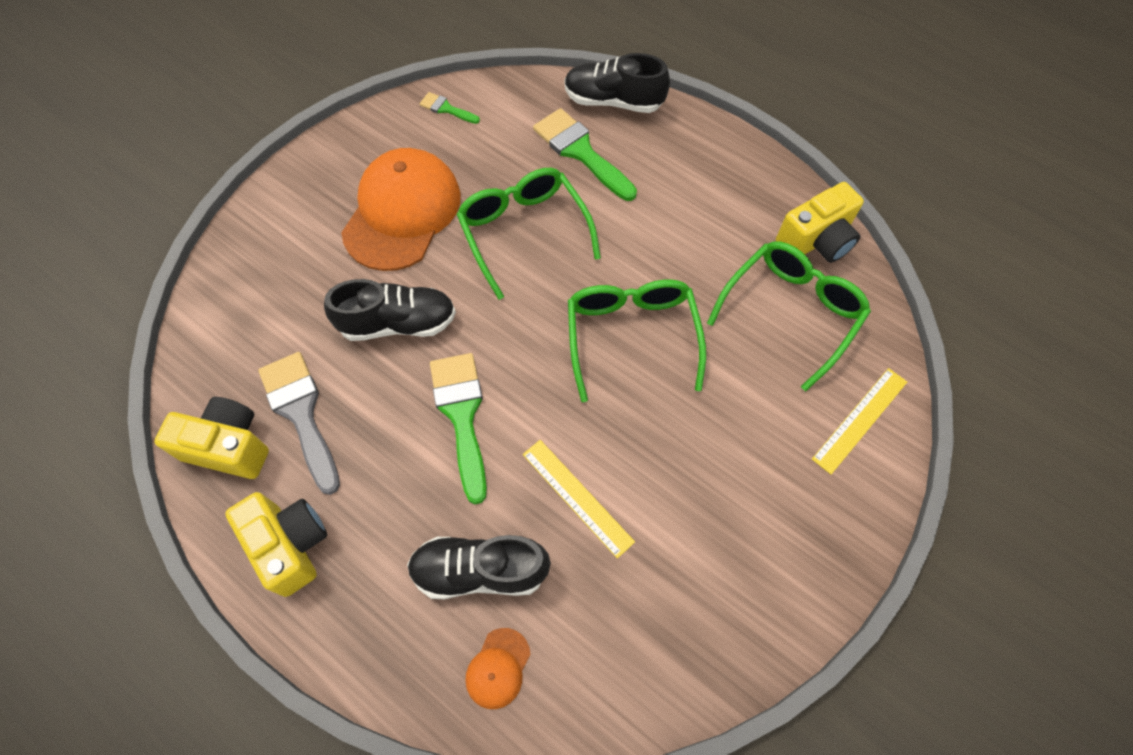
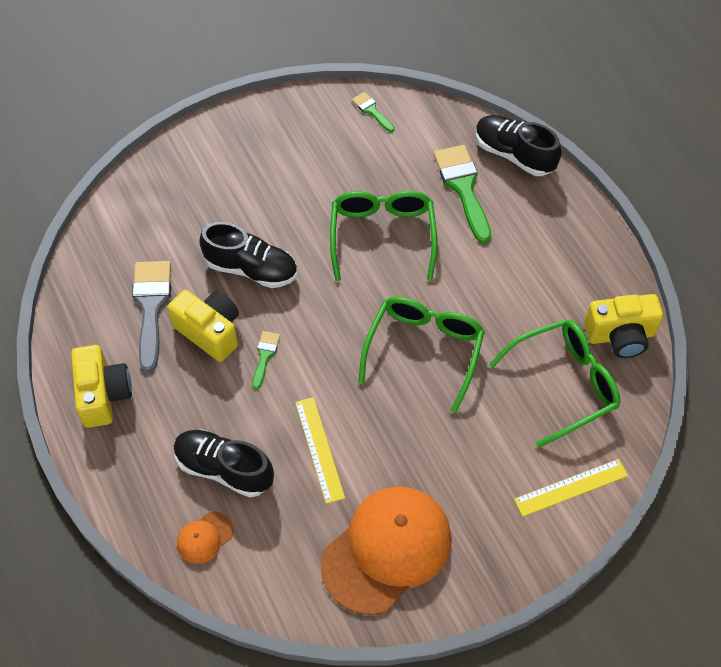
camera: 25 degrees right, 5 degrees down
yellow camera [154,397,269,479] -> yellow camera moved to [167,290,239,362]
orange cap [341,148,461,271] -> orange cap moved to [320,486,452,615]
green brush [430,353,487,504] -> green brush [252,331,280,389], size x0.50

